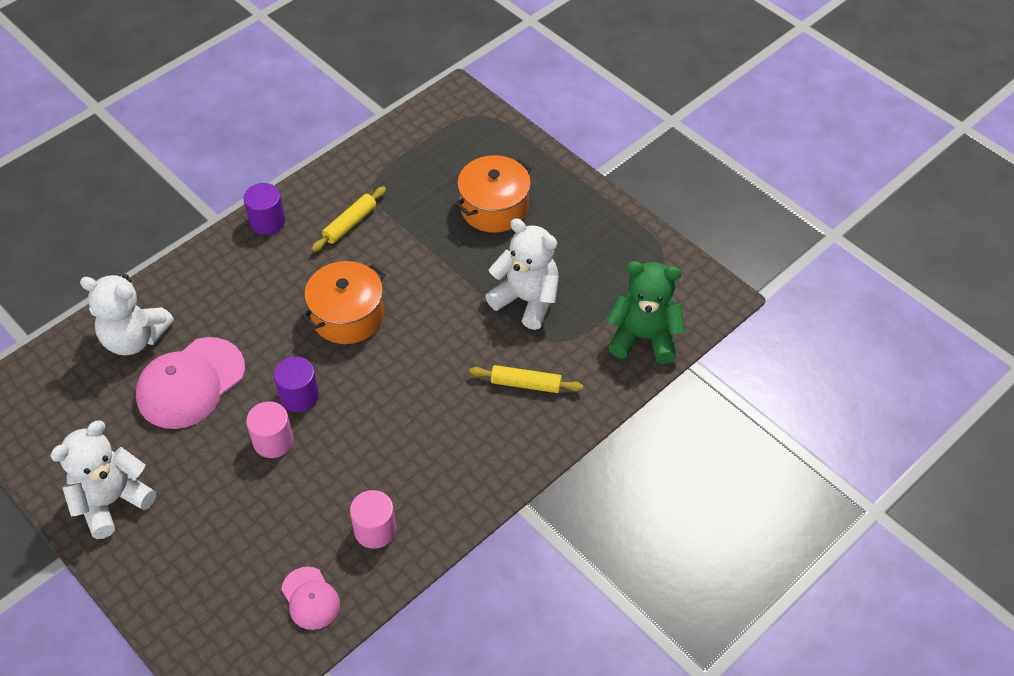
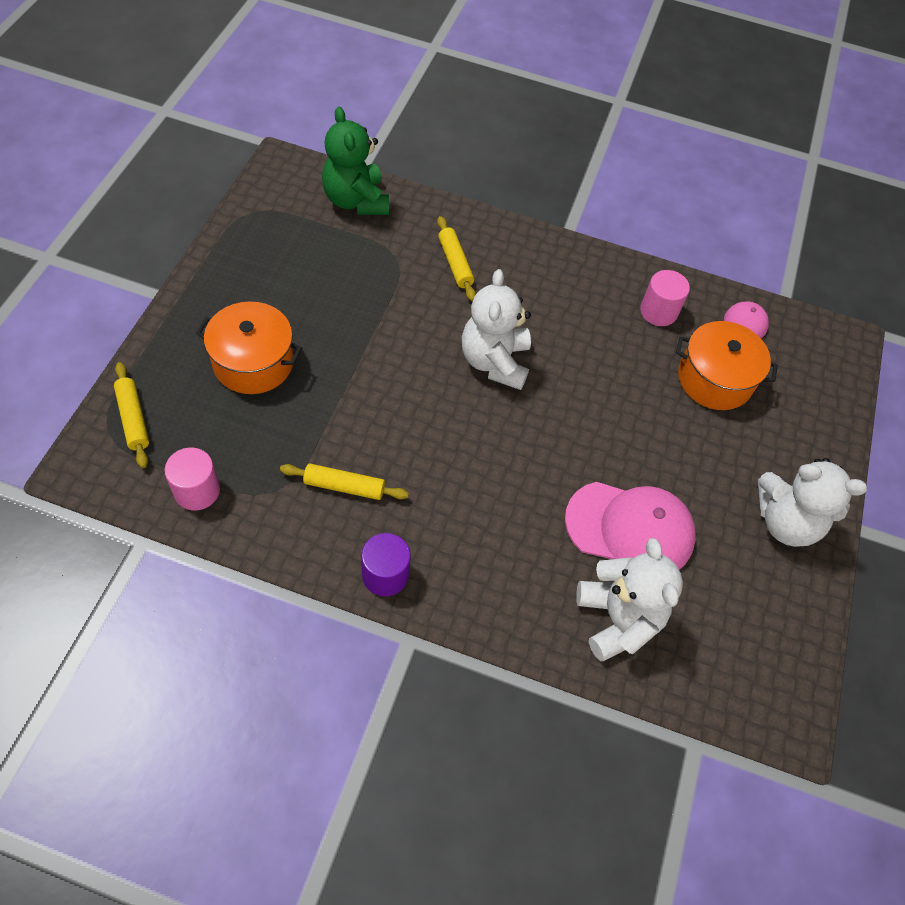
camera: 125 degrees left, 5 degrees up
pink cylinder [246,401,293,458] -> pink cylinder moved to [164,447,220,511]
purple cylinder [274,356,319,412] -> none
orange pot [302,261,386,344] -> orange pot moved to [676,321,778,410]
white teddy bear [485,218,559,330] -> white teddy bear moved to [462,269,531,390]
none -> yellow rolling pin [114,362,149,468]

